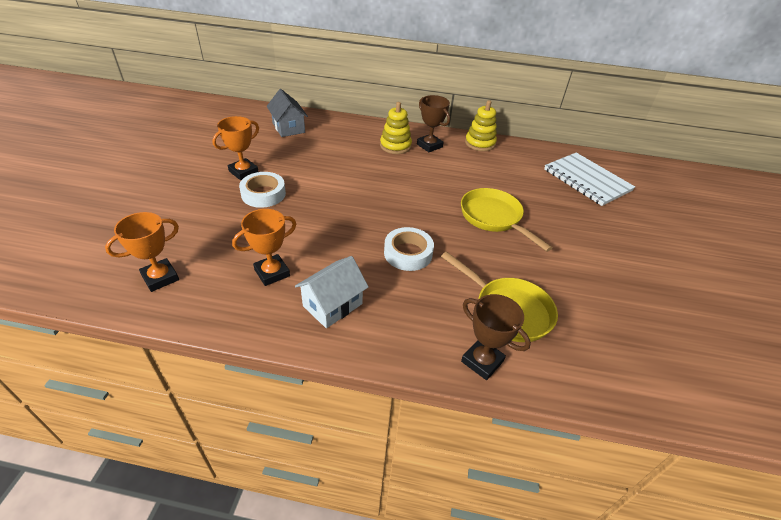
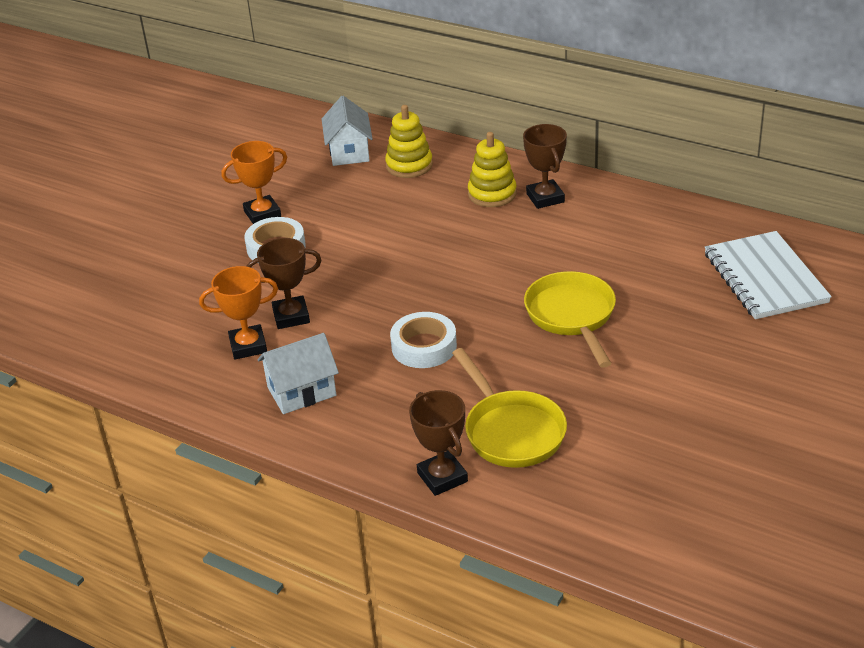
camera: 25 degrees right, 5 degrees down
orange trophy [105,212,179,292] -> none
grey house [267,89,308,137] -> white house [322,96,373,166]
yellow stacking toy [465,100,497,151] -> yellow stacking toy moved to [385,105,433,178]
none -> brown trophy [246,238,322,329]

